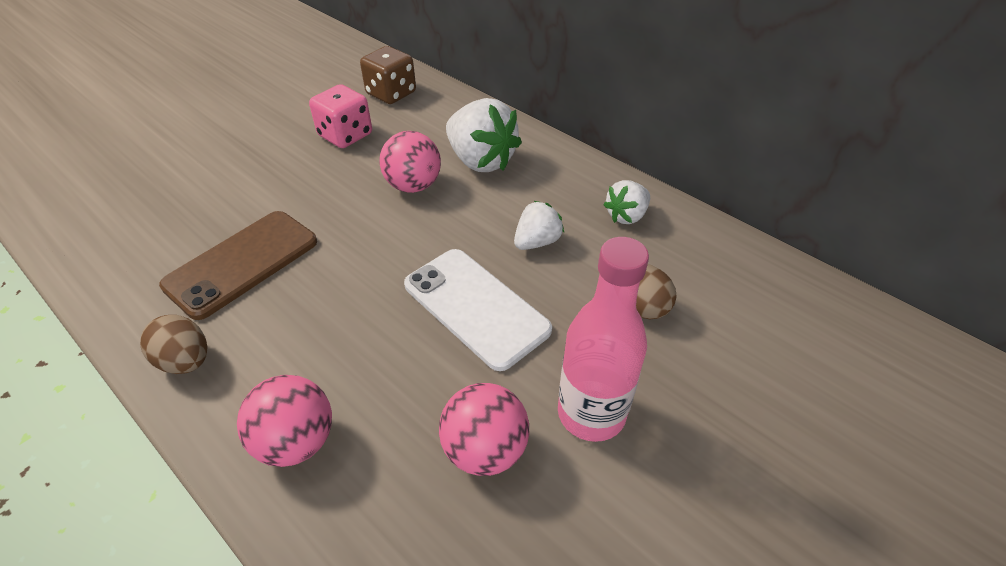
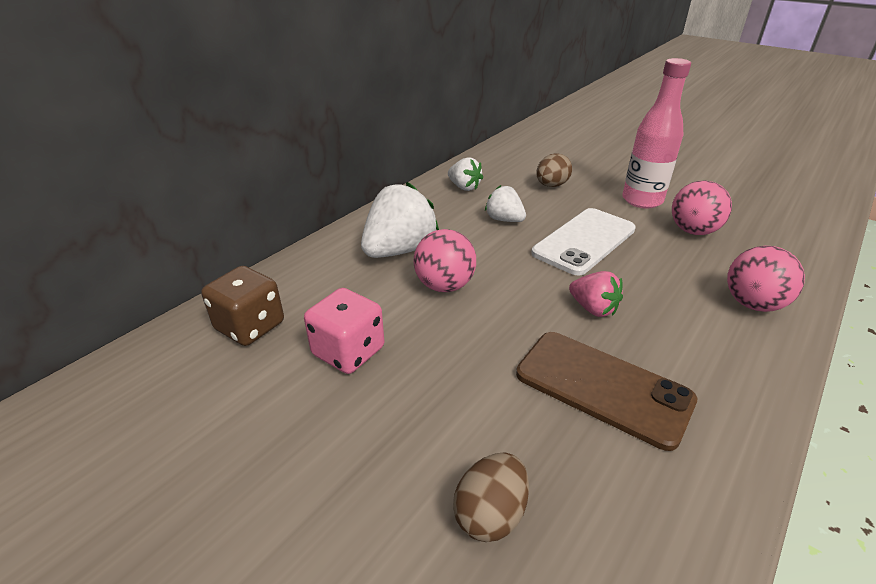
camera: 95 degrees left, 10 degrees down
brown egg [140,315,208,374] -> brown egg moved to [453,453,529,542]
none -> pink strawberry [569,271,623,317]

